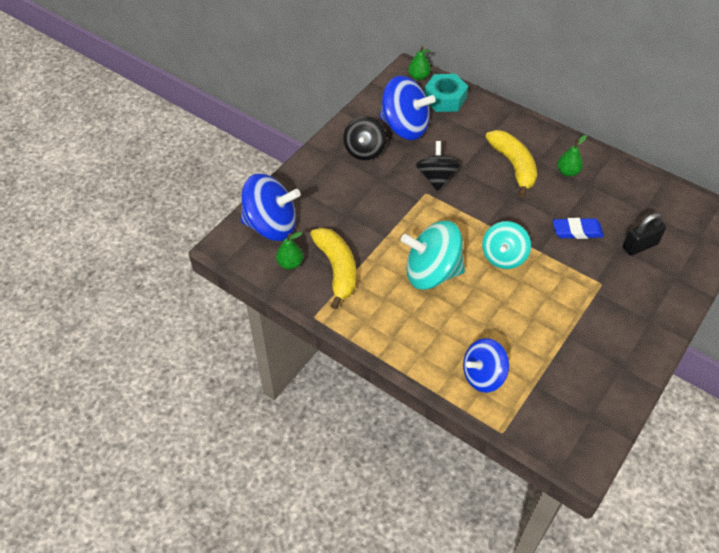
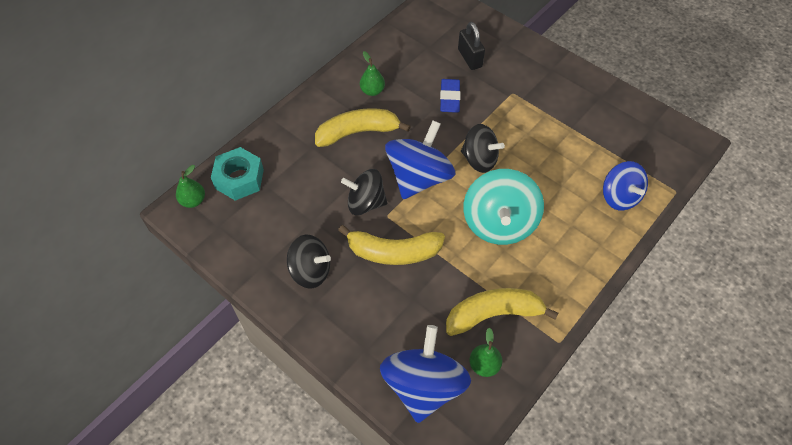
camera: 85 degrees left, 5 degrees up
blue spinning top [379,76,436,140] -> blue spinning top moved to [385,121,456,199]
turquoise spinning top [482,221,531,269] -> black spinning top [461,124,505,173]
none -> yellow banana [338,225,445,265]

